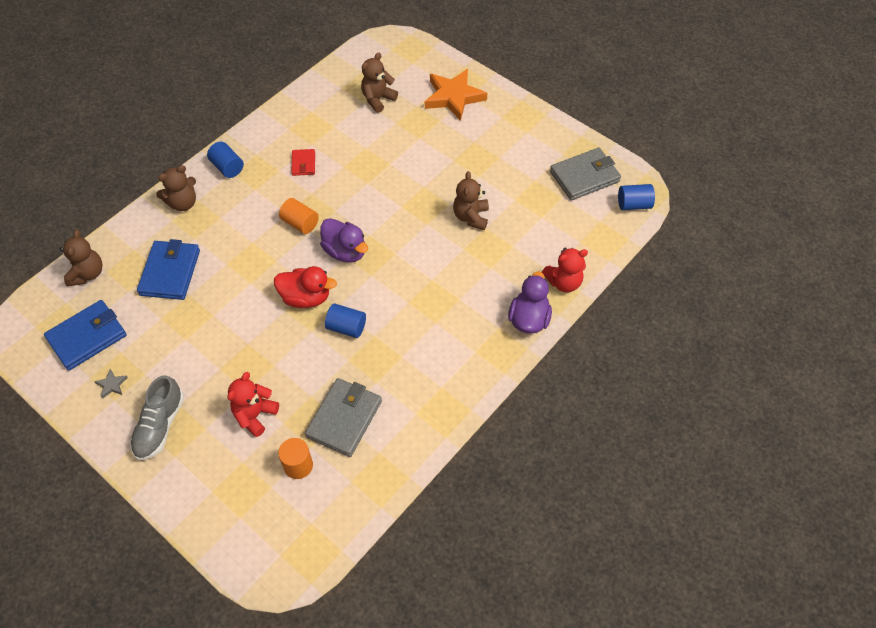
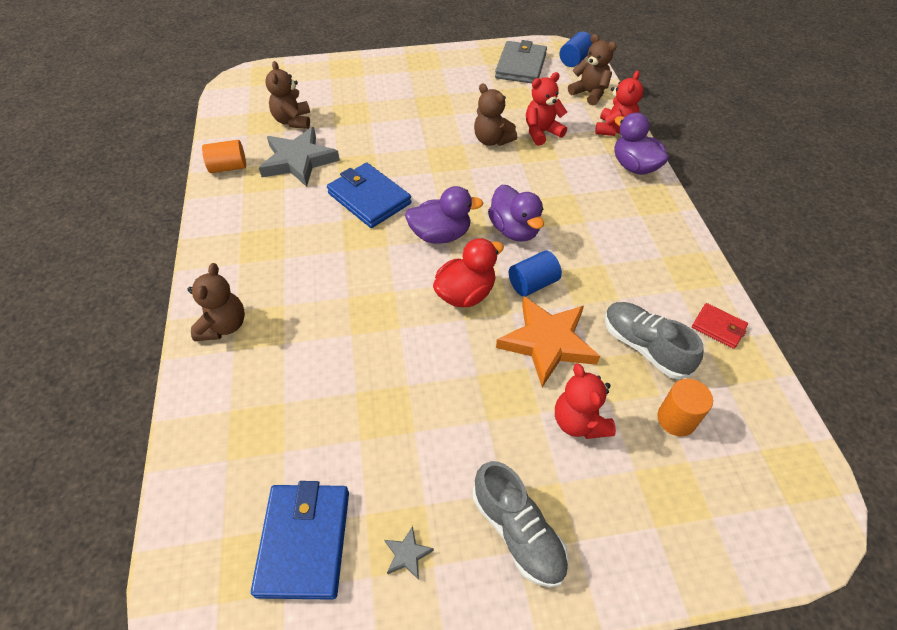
camera: 50 degrees left, 5 degrees down
brown teddy bear [60,229,103,287] -> brown teddy bear moved to [568,34,617,105]
blue wallet [137,239,200,300] -> blue wallet moved to [327,163,411,228]
blue cylinder [207,142,244,178] -> none
orange cylinder [279,198,319,234] -> orange cylinder moved to [202,140,246,173]
red wallet [291,149,315,176] -> red wallet moved to [692,303,748,349]
grey wallet [305,378,382,457] -> grey shoe [605,302,704,379]
orange star [425,69,487,121] -> orange star moved to [496,296,600,387]
none -> grey star [259,127,340,187]
none -> purple duck [488,185,544,242]
none -> red teddy bear [526,72,567,146]

